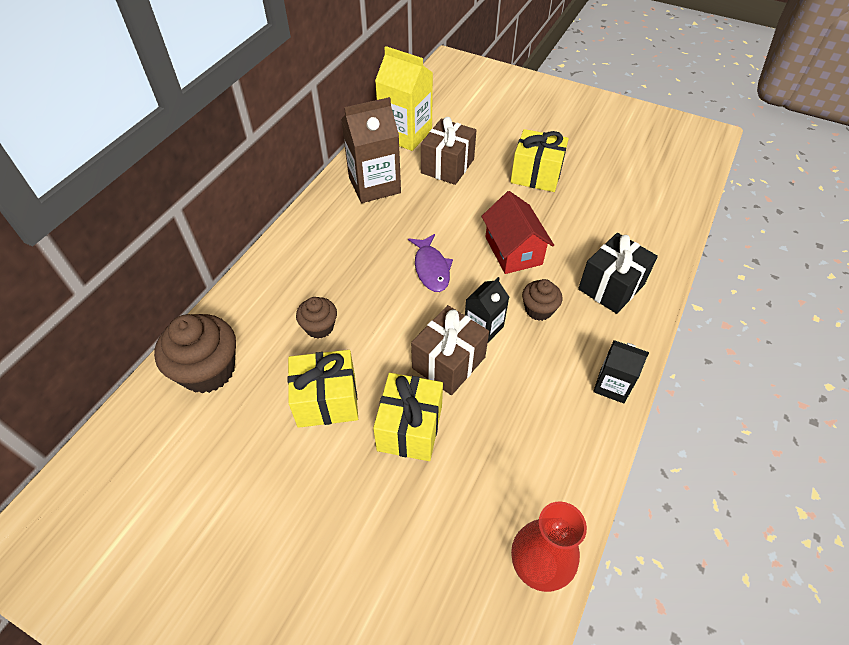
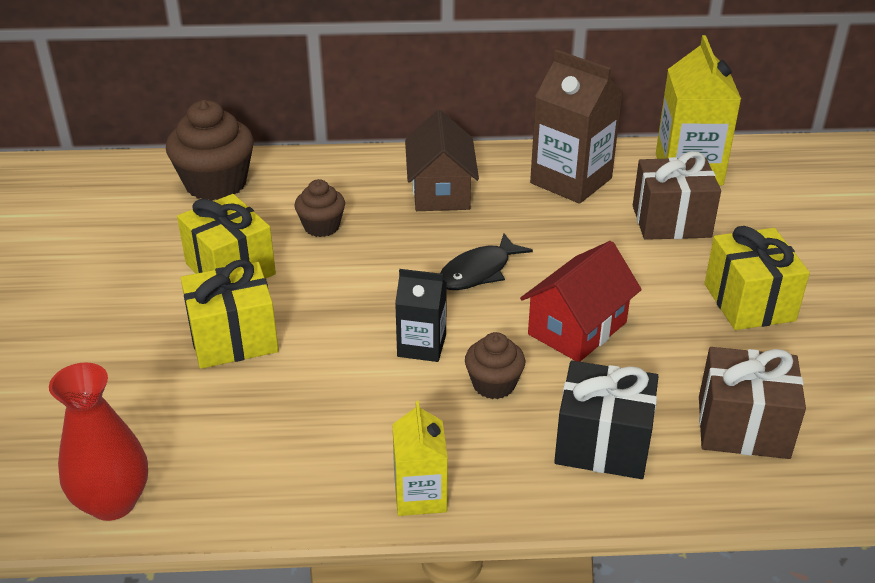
camera: 60 degrees right, 15 degrees down
purple fish [408,234,453,292] -> black fish [440,234,533,290]
brown gift [411,305,489,395] -> brown gift moved to [699,347,806,459]
black carton [593,340,649,403] -> yellow carton [392,401,448,516]
none -> brown house [405,110,479,211]

